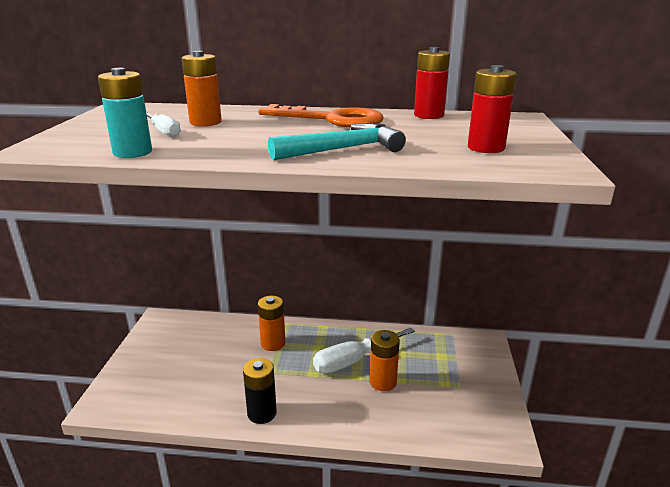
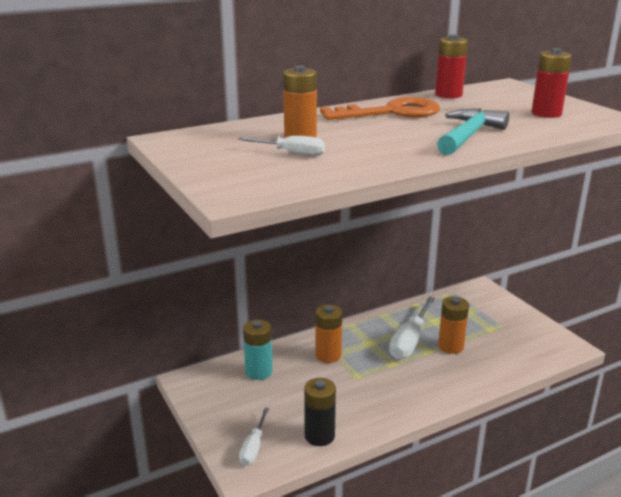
camera: 35 degrees left, 0 degrees up
turquoise battery [98,68,152,158] -> turquoise battery moved to [243,319,272,380]
black battery [243,358,277,424] -> black battery moved to [304,378,336,446]
none -> white screwdriver [239,408,269,466]

